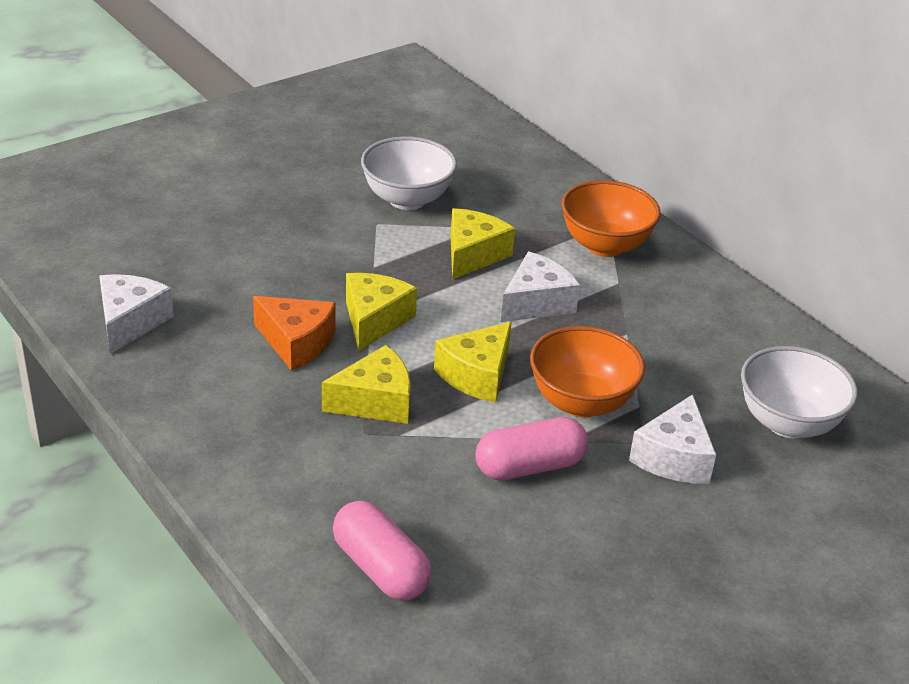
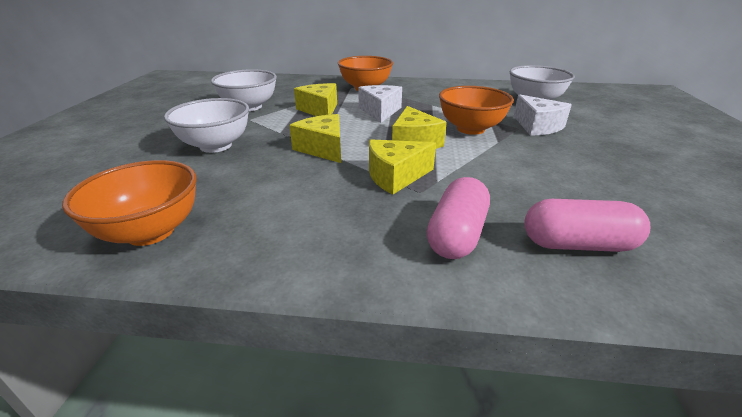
camera: 45 degrees left, 5 degrees down
white cheese [99,274,174,354] -> orange bowl [62,160,197,246]
orange cheese [253,296,335,371] -> none
yellow cheese [322,345,411,424] -> yellow cheese turned 135 degrees counterclockwise [369,139,436,194]
pink capsule [475,417,588,480] -> pink capsule moved to [427,177,490,259]
none -> white bowl [164,98,249,153]

